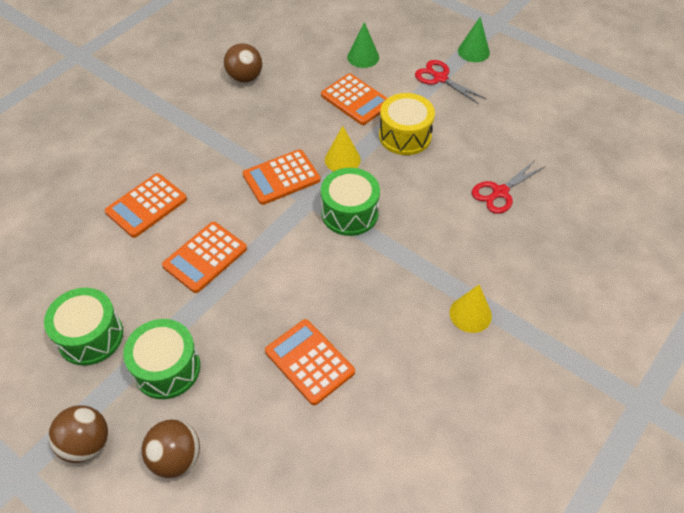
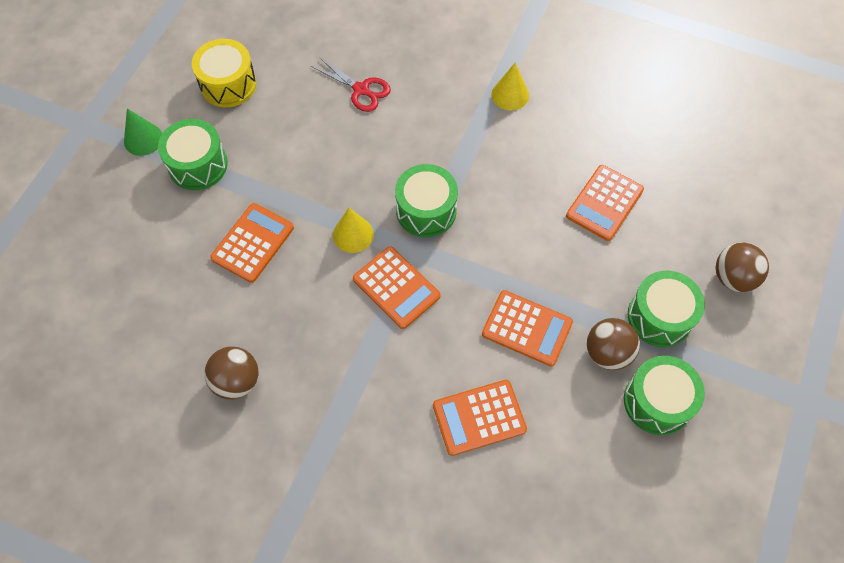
camera: 105 degrees left, 10 degrees up
brown ball [48,405,108,463] -> brown ball moved to [587,318,640,370]
orange calculator [105,173,187,238] -> orange calculator turned 135 degrees clockwise [433,380,527,456]
green cone [347,22,379,68] -> none
yellow drum [379,93,435,155] -> yellow drum moved to [192,39,257,107]
red scissors [415,60,486,104] -> green drum [158,119,228,190]

